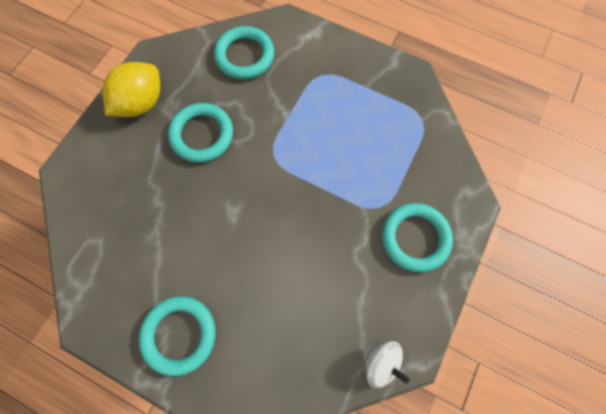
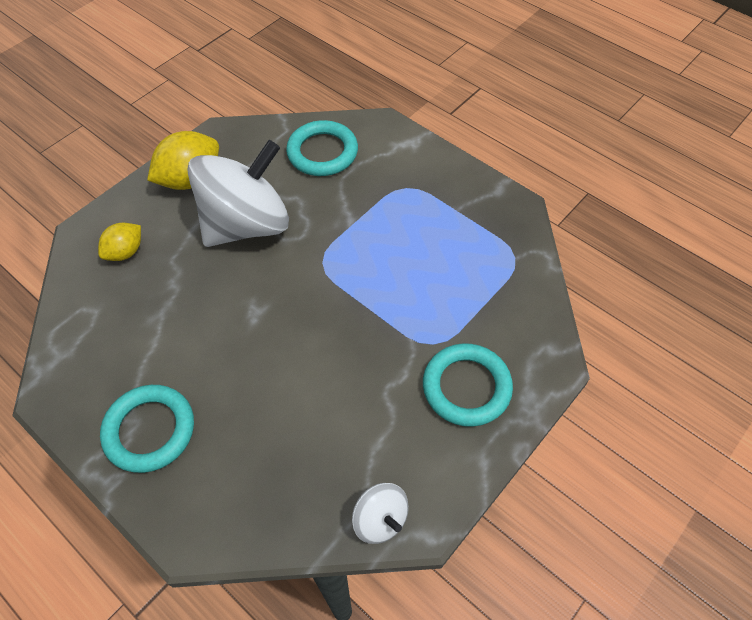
camera: 15 degrees right, 15 degrees down
turquoise ring [168,103,233,163] -> white spinning top [187,140,289,247]
none -> yellow lemon [98,223,141,261]

